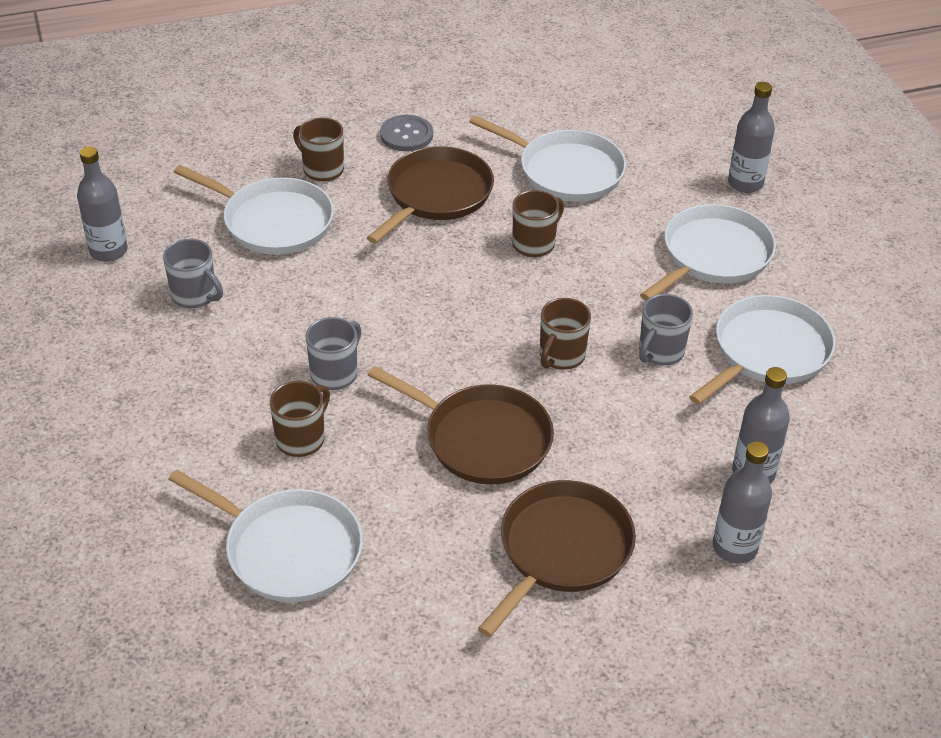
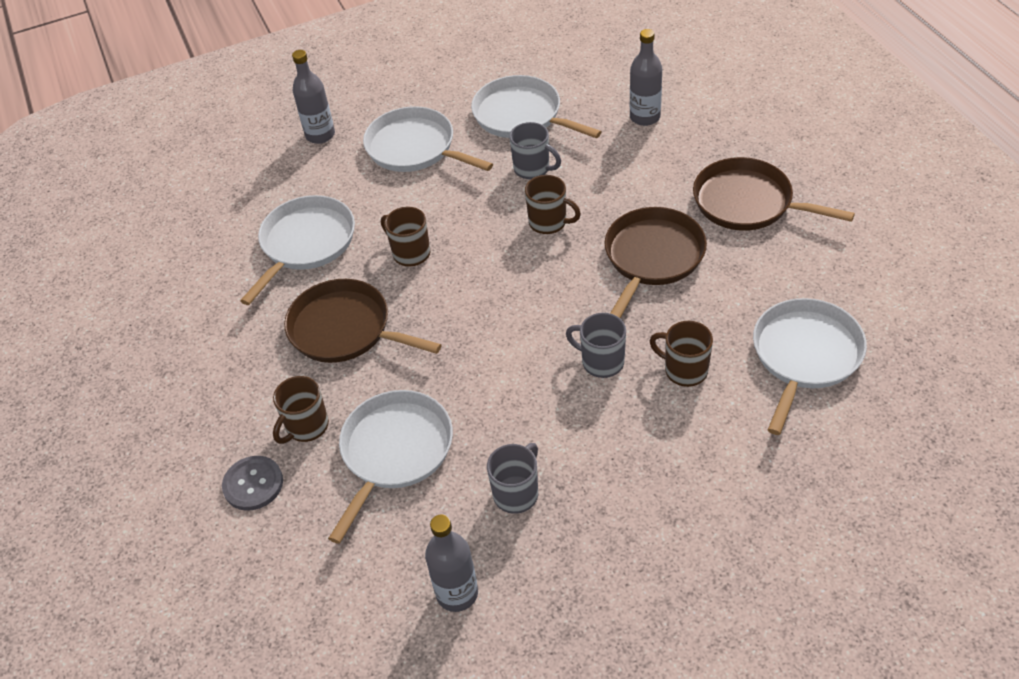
camera: 90 degrees left, 5 degrees up
grey button [380,115,433,152] -> grey button moved to [222,456,283,511]
grey bottle [713,441,772,564] -> none

